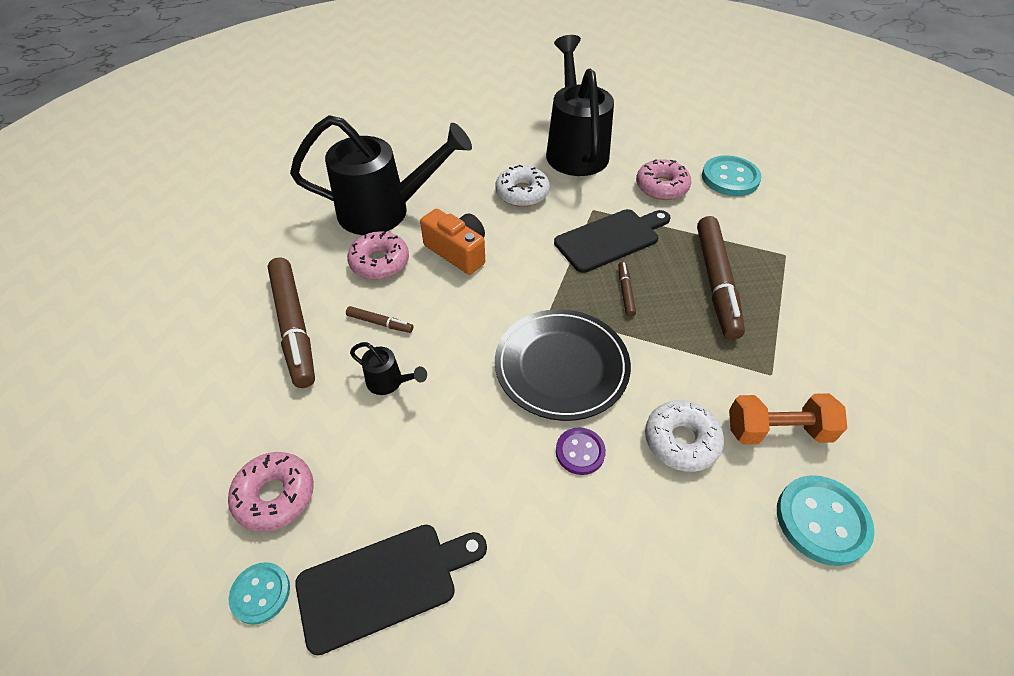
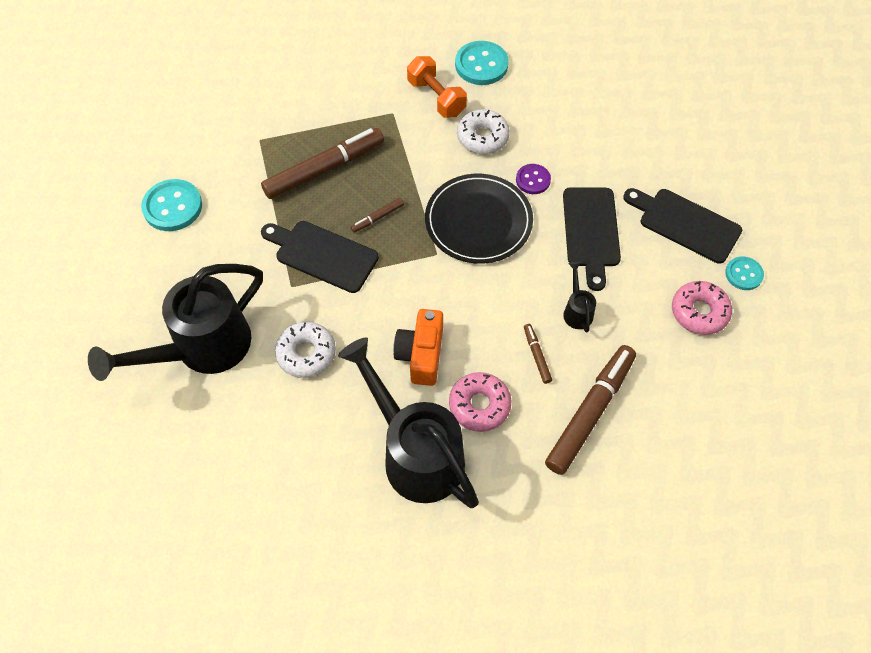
camera: 125 degrees left, 10 degrees up
pink donut [636,159,691,200] -> none
none -> black cutting board [563,187,621,291]

